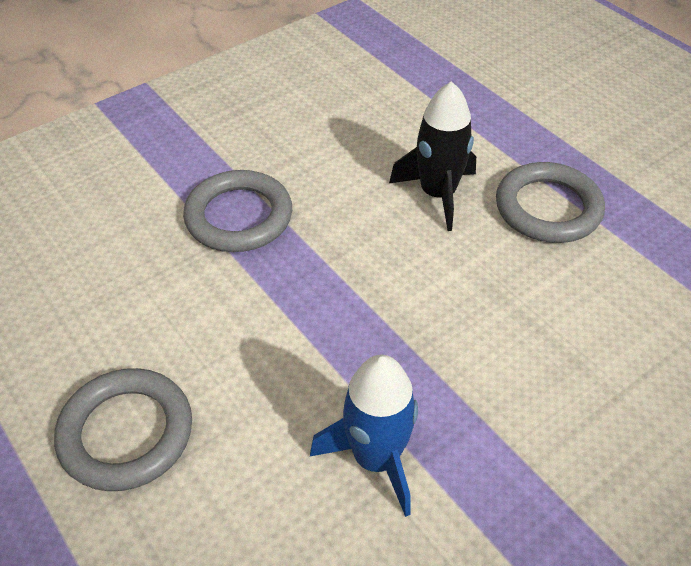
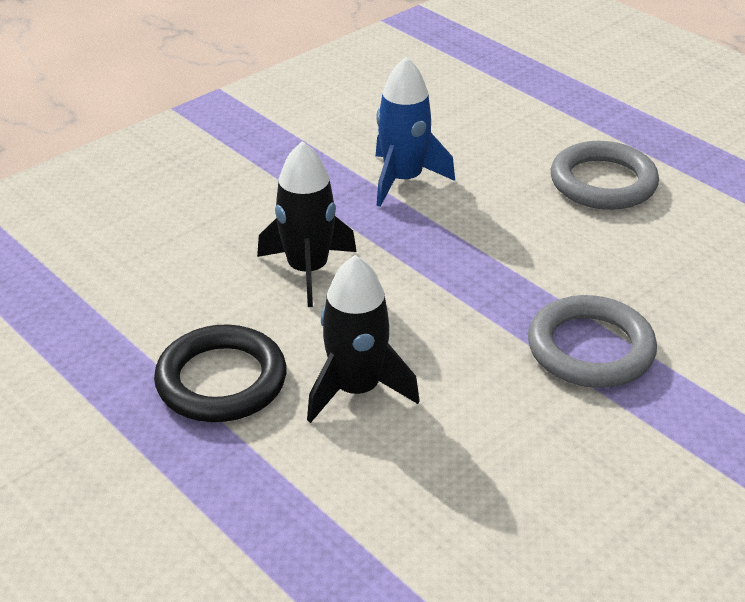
camera: 175 degrees right, 10 degrees down
grey ring [496,162,605,243] -> black ring [154,324,287,422]
none -> black rocket [257,141,357,307]

